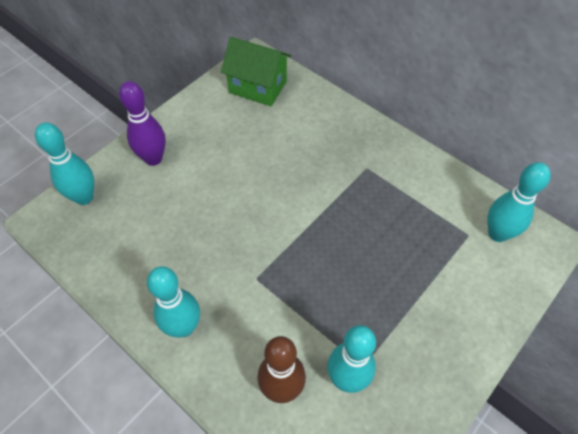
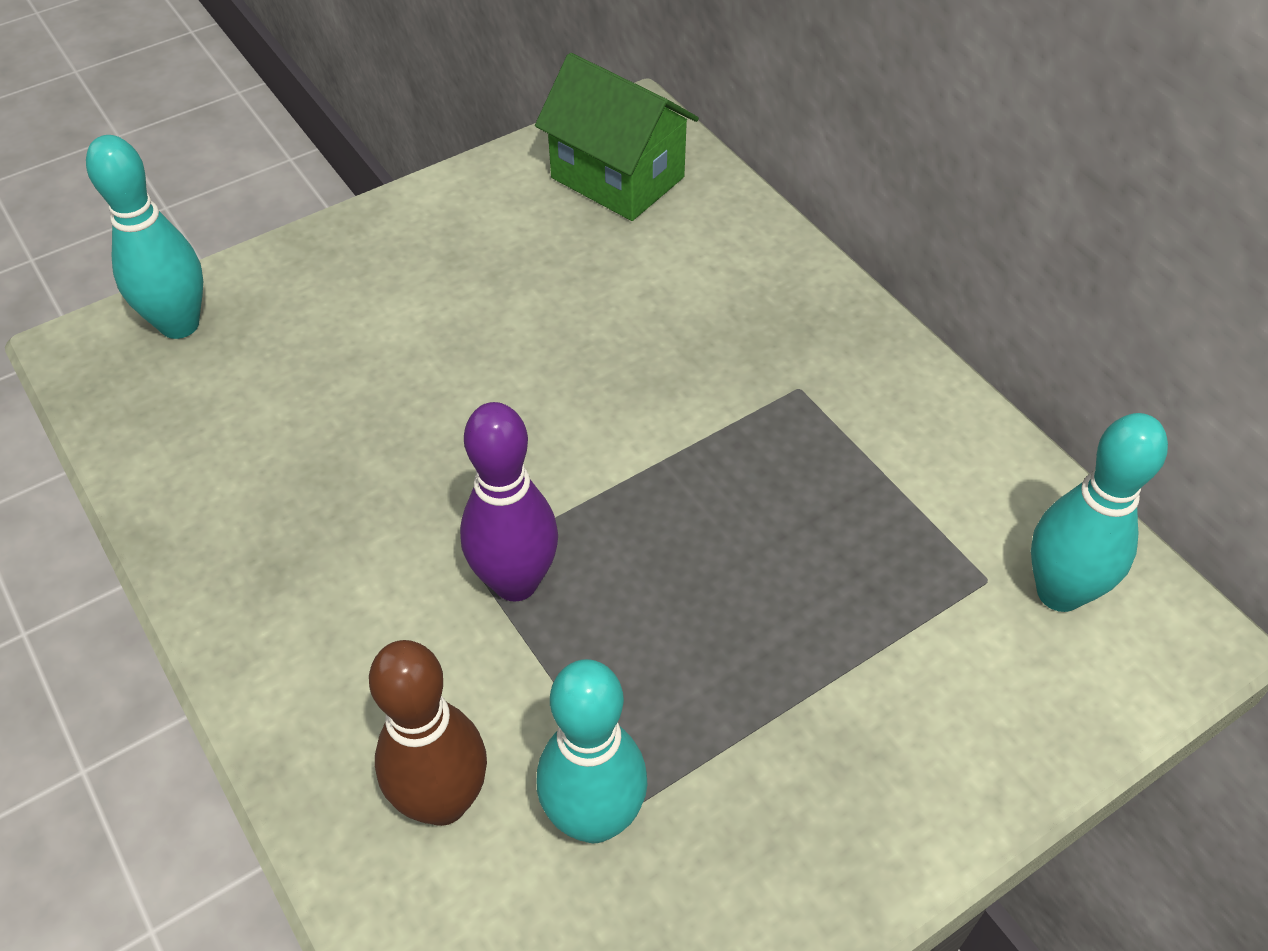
camera: 15 degrees right, 5 degrees down
purple bowling pin [119,81,166,166] -> purple bowling pin moved to [460,402,558,601]
turquoise bowling pin [147,267,200,338] -> none

